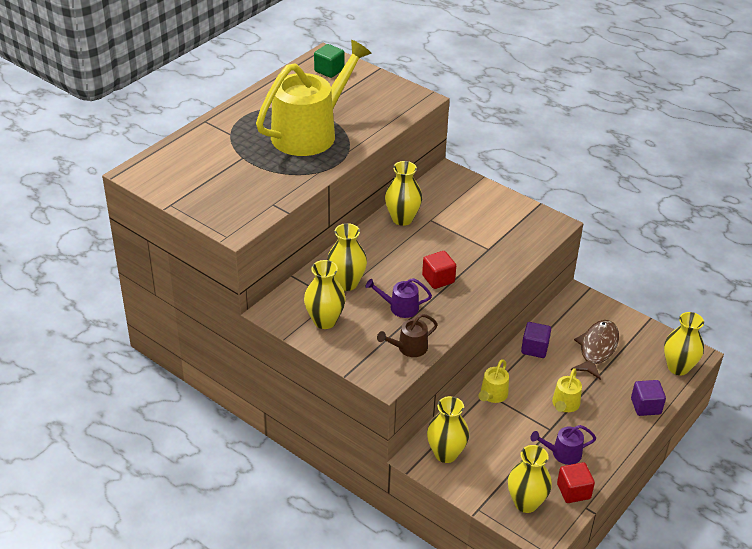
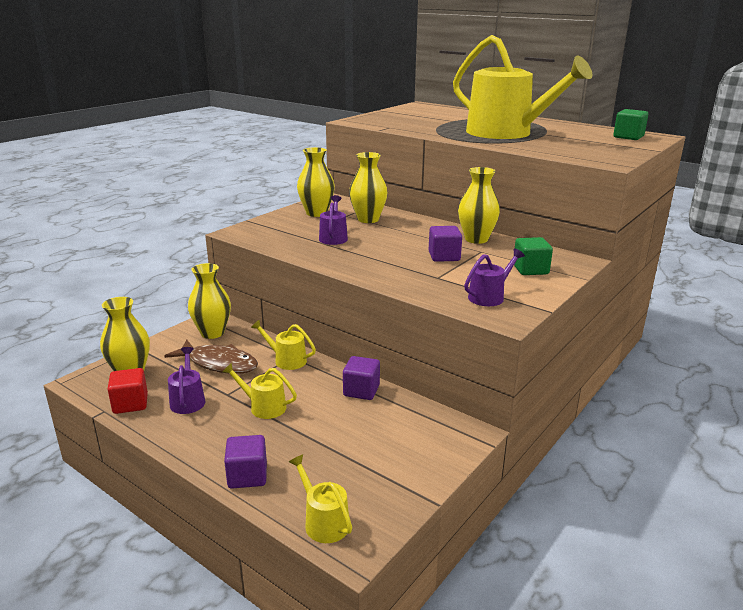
camera: 90 degrees right, 15 degrees down
brown watering can [377,314,438,357] -> none
red cube [422,251,456,289] -> none
brown fish [571,320,619,380] -> brown fish moved to [165,340,258,374]
yellow vase [664,312,704,375] -> yellow watering can [289,454,352,543]
none -> purple cube [429,226,462,262]
none -> purple watering can [464,248,525,306]
none -> green cube [514,237,553,275]

